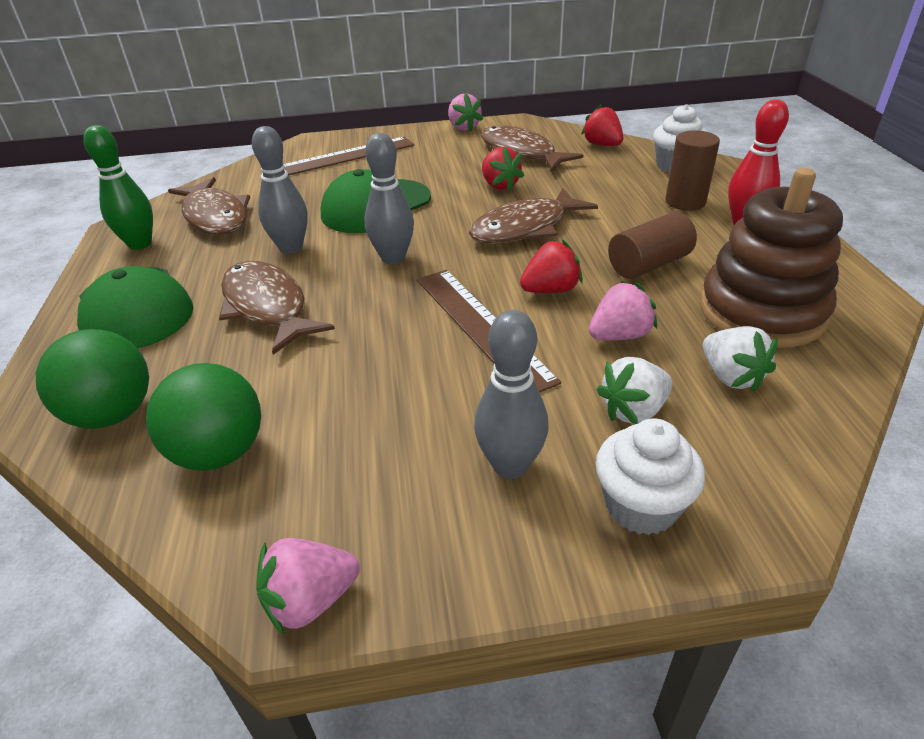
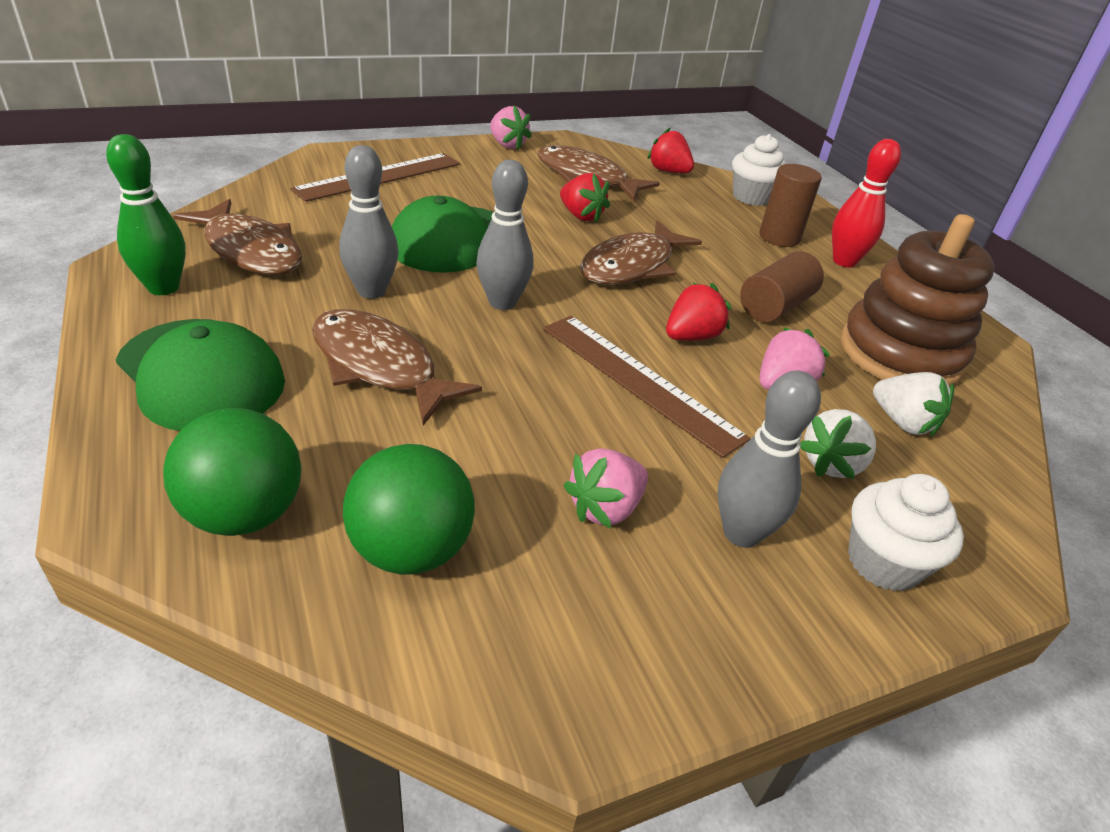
camera: 20 degrees left, 0 degrees up
pink strawberry [256,538,360,635] -> pink strawberry moved to [563,448,648,528]

